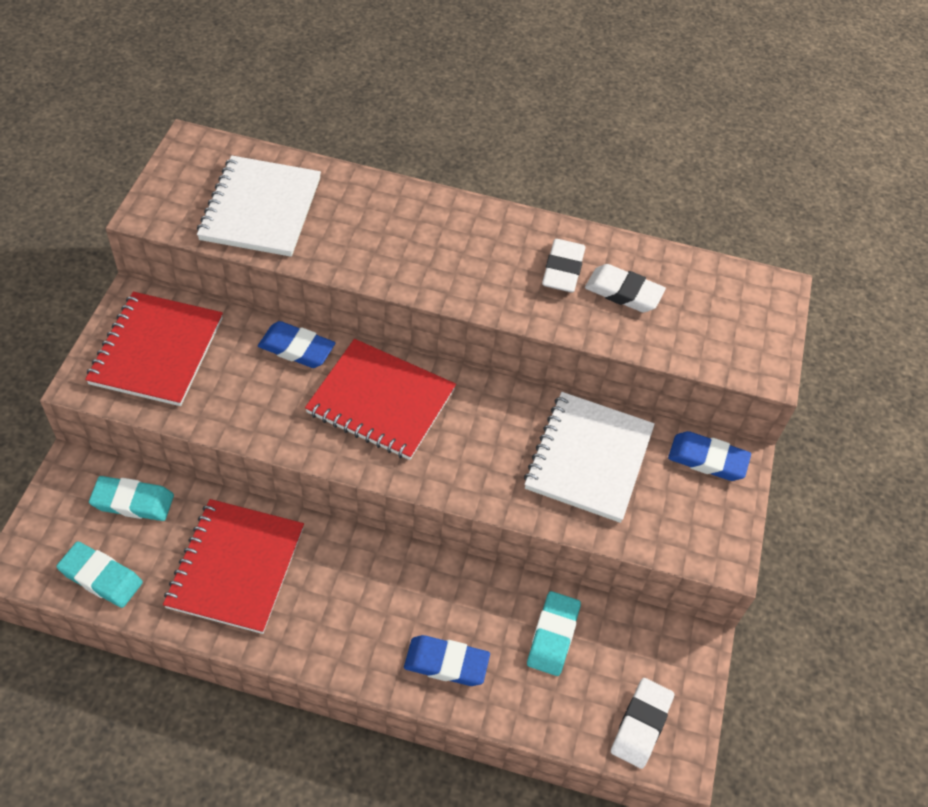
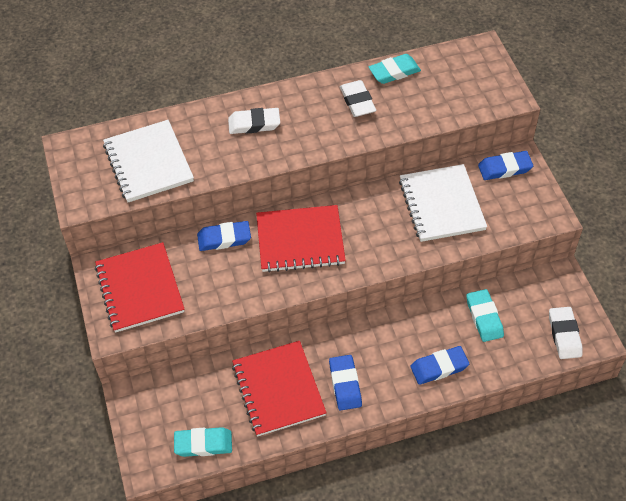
camera: 25 degrees left, 0 degrees up
turquoise eraser [89,476,174,521] -> turquoise eraser moved to [368,54,421,84]
white eraser [585,264,666,312] -> white eraser moved to [228,108,280,134]
none -> blue eraser [329,355,362,410]

